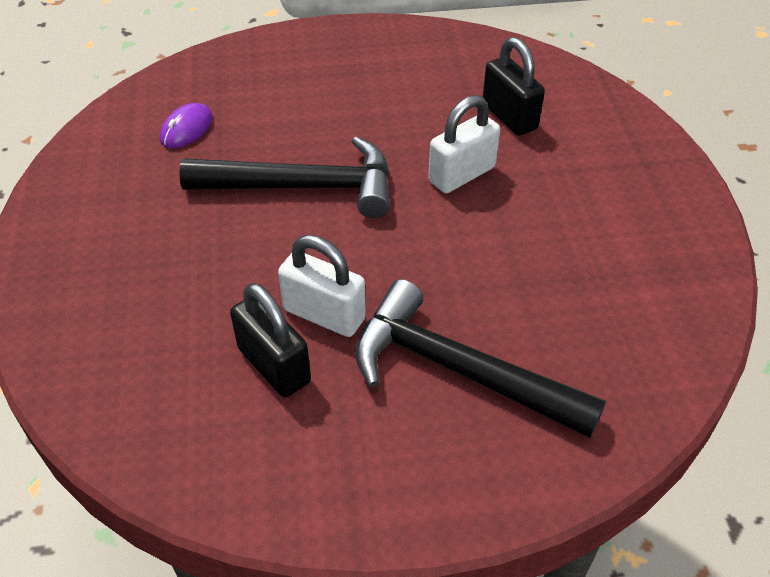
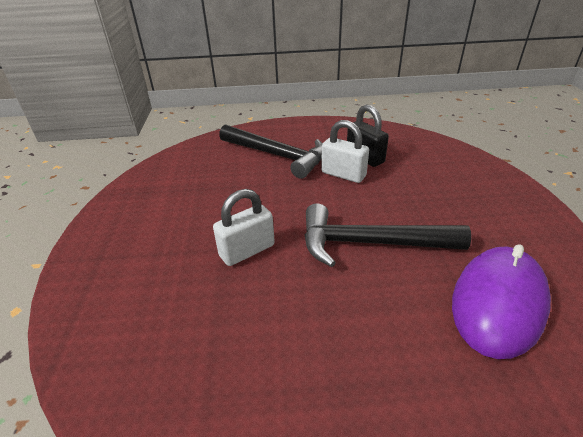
camera: 175 degrees left, 10 degrees down
purple mouse [160,103,213,148] -> purple mouse [452,244,551,359], size x2.16
black padlock [483,37,545,136] -> none

